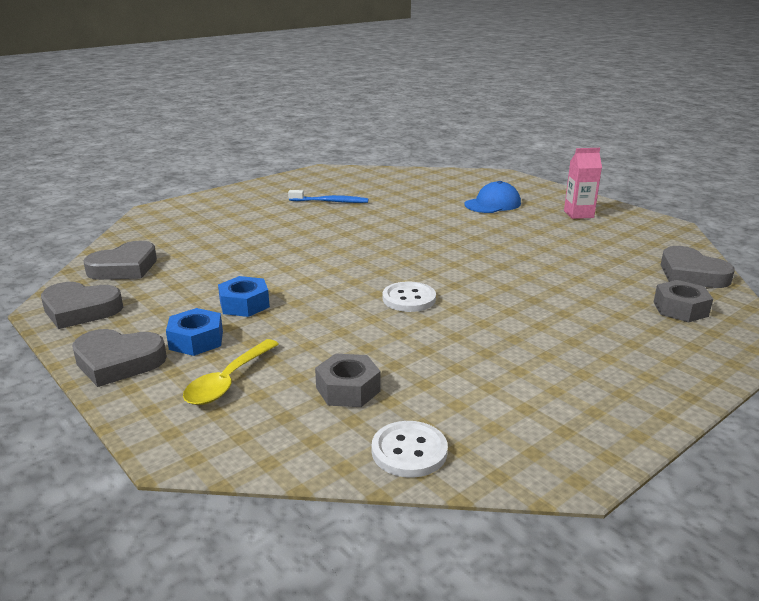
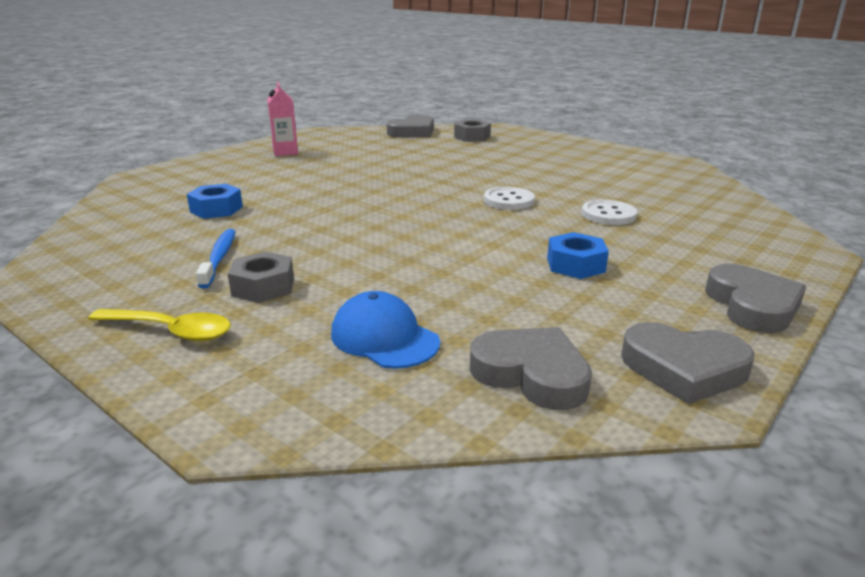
camera: 100 degrees left, 0 degrees up
grey heart [41,282,123,329] -> grey heart turned 105 degrees clockwise [621,322,755,404]
blue nut [166,308,223,356] -> blue nut moved to [187,184,243,219]
yellow spoon [183,339,279,405] -> yellow spoon moved to [88,309,231,341]
grey nut [315,354,381,407] -> grey nut moved to [228,251,294,303]
white button [372,421,448,478] -> white button moved to [582,200,637,225]
blue cap [465,181,521,213] -> blue cap moved to [331,291,440,369]

